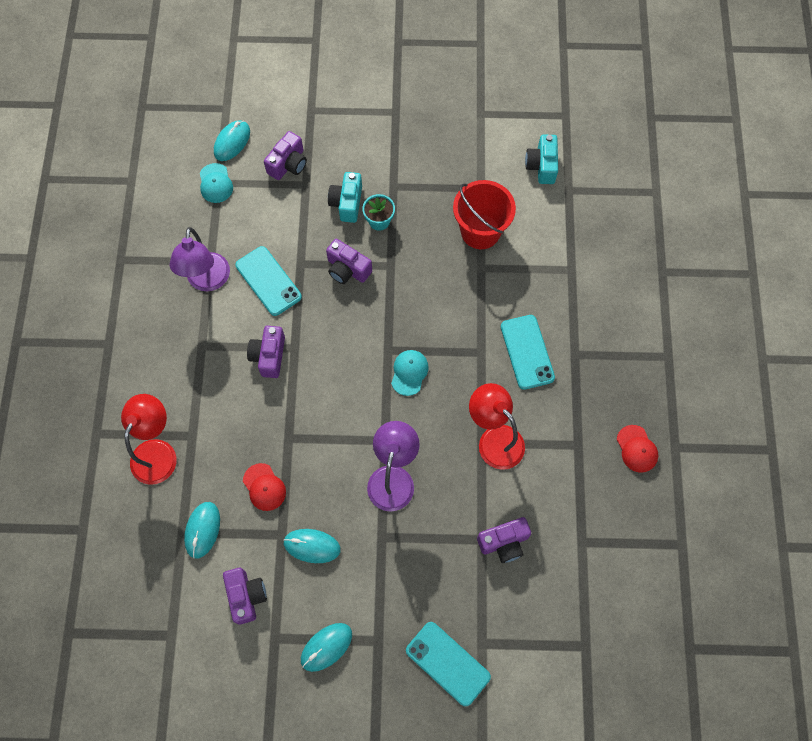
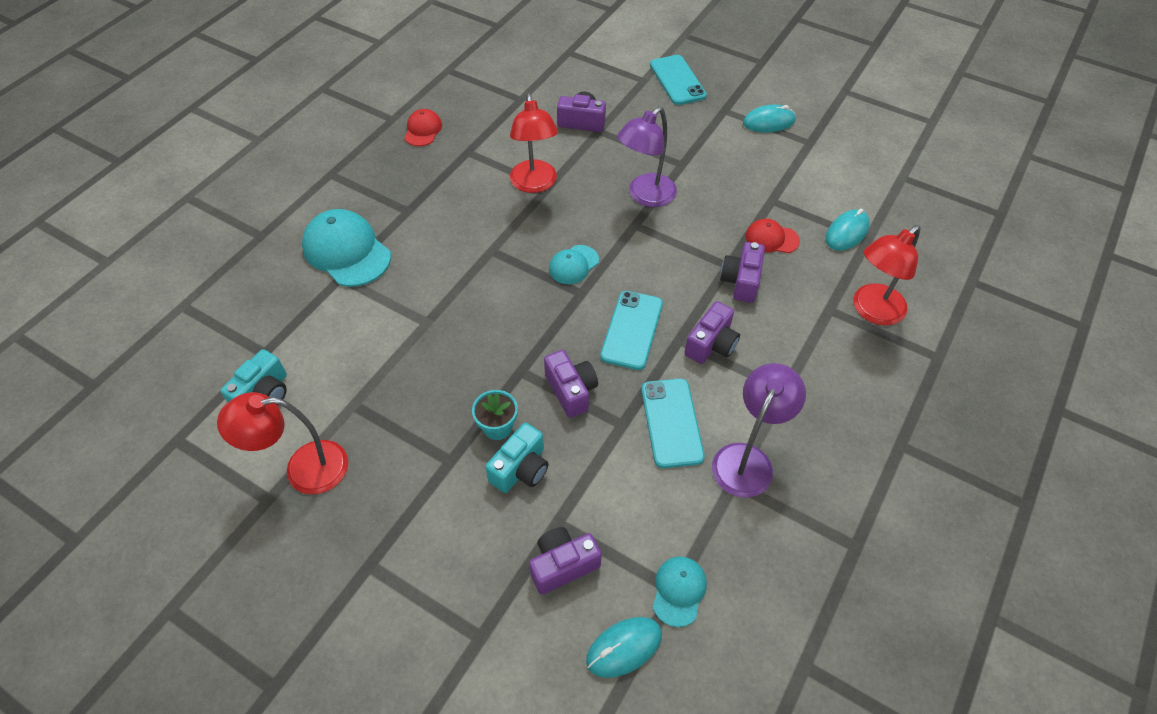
camera: 150 degrees left, 15 degrees down
purple camera [223,568,267,625] -> purple camera moved to [720,242,765,303]
red cap [243,463,286,511] -> red cap turned 75 degrees counterclockwise [746,219,800,253]
turquoise mouse [283,529,341,563] -> none
red bucket [453,180,516,249] -> none
turquoise phone [501,315,555,390] -> turquoise phone moved to [600,291,663,370]
none -> red lamp [217,392,348,494]
none -> turquoise cap [302,209,391,287]

